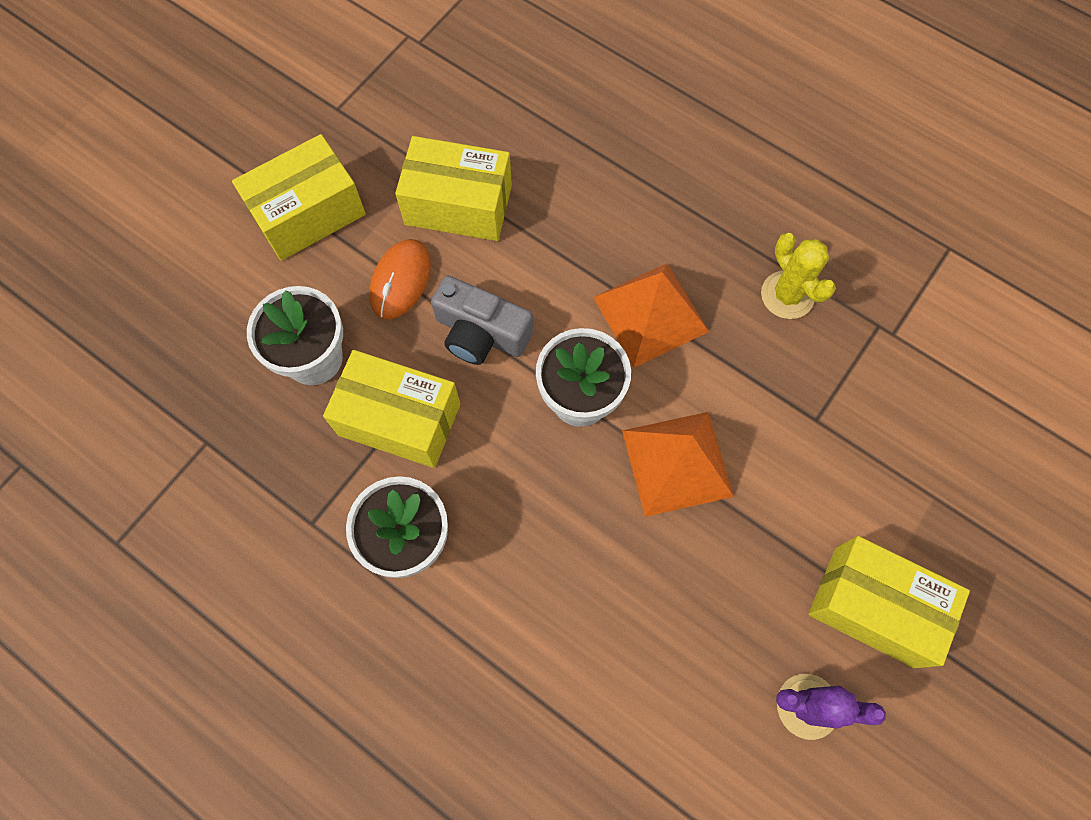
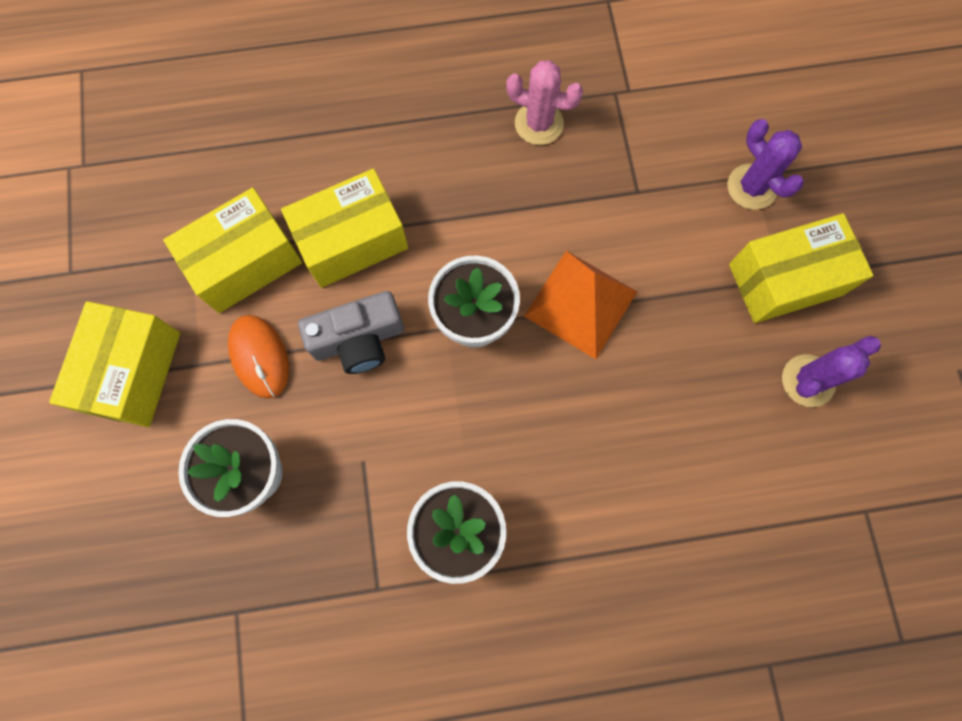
camera: 45 degrees left, 5 degrees up
yellow box [323,350,460,468] -> yellow box moved to [281,168,408,288]
orange pyramid [593,263,709,368] -> none
yellow cactus [761,233,836,319] -> pink cactus [506,60,583,145]
none -> purple cactus [728,119,804,210]

